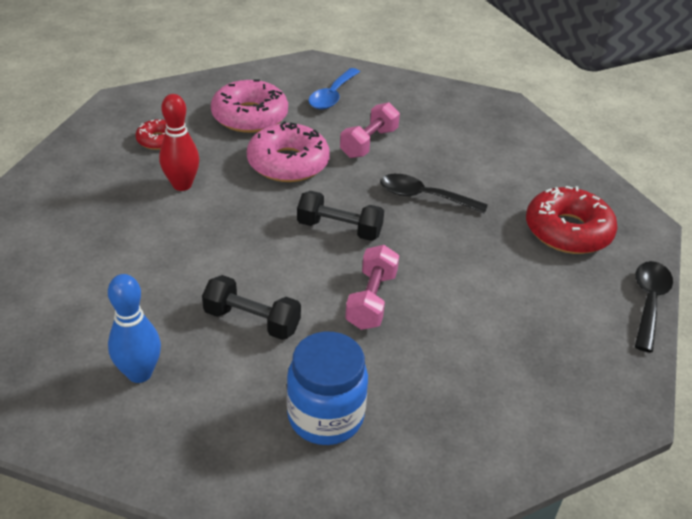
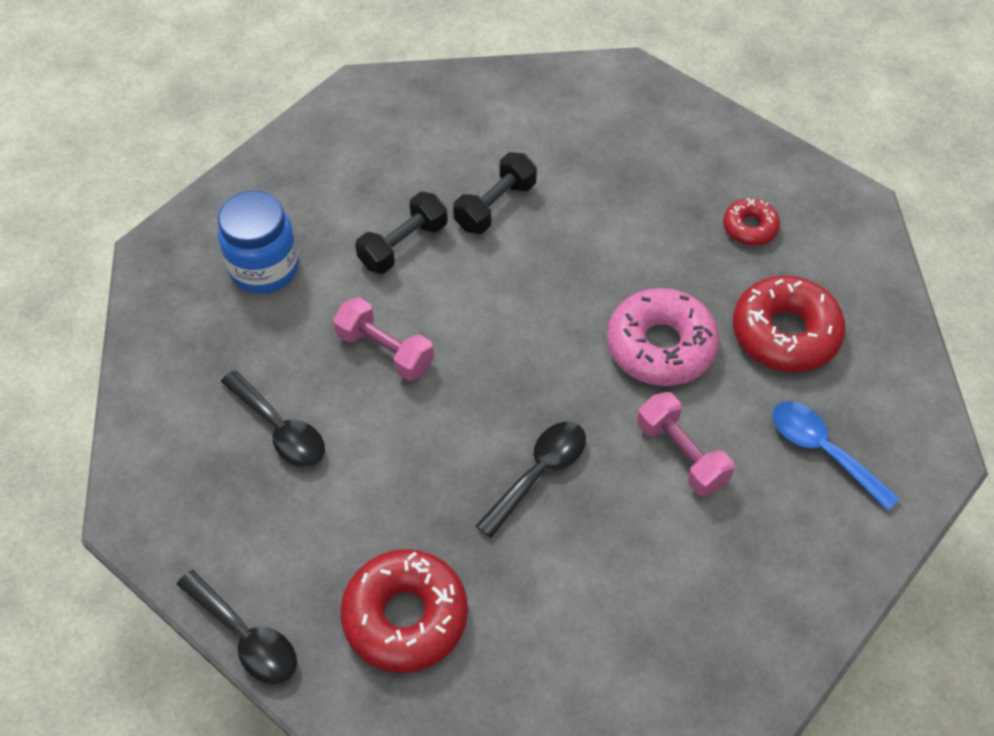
camera: 115 degrees right, 15 degrees up
blue bowling pin [108,274,161,383] -> none
red bowling pin [159,94,199,191] -> none
pink donut [211,80,288,133] -> red donut [733,275,845,372]
black dumbbell [297,191,384,241] -> black dumbbell moved to [453,152,537,234]
none -> black spoon [221,370,325,467]

